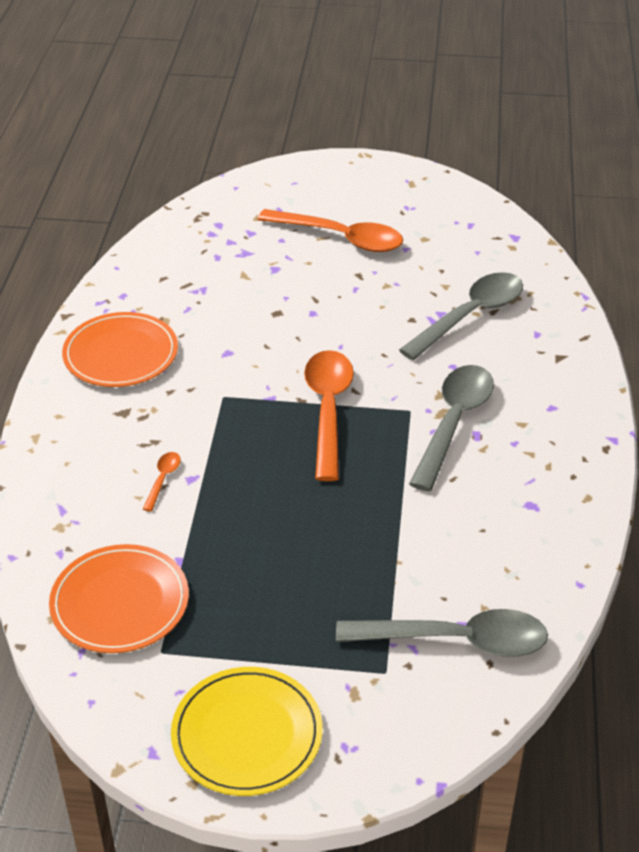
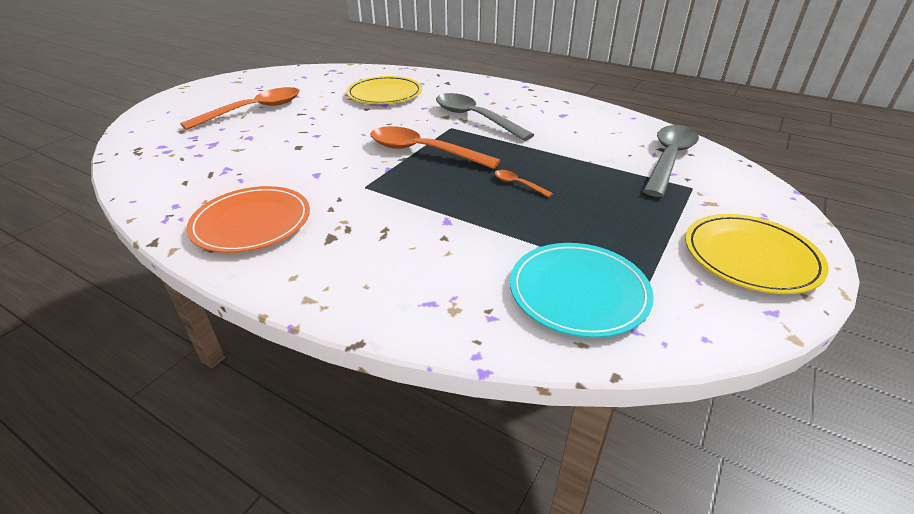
camera: 65 degrees left, 5 degrees down
orange plate [49,544,189,653] -> turquoise plate [510,243,654,338]
orange spoon [143,452,181,512] -> orange spoon moved to [495,170,553,197]
grey spoon [399,272,523,360] -> yellow plate [346,76,422,104]

